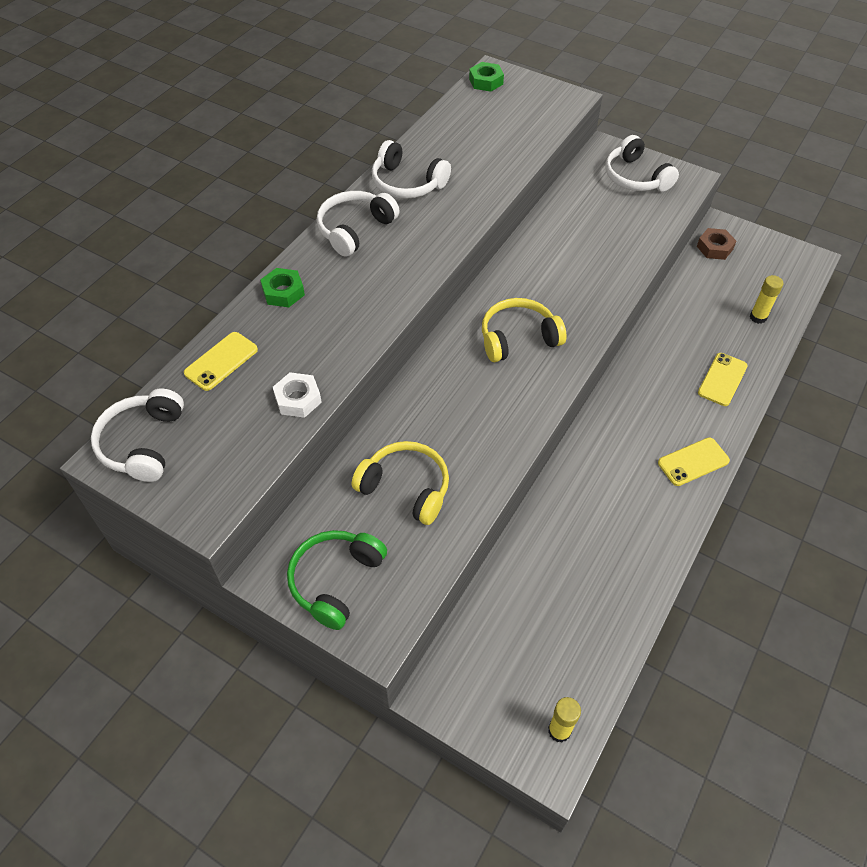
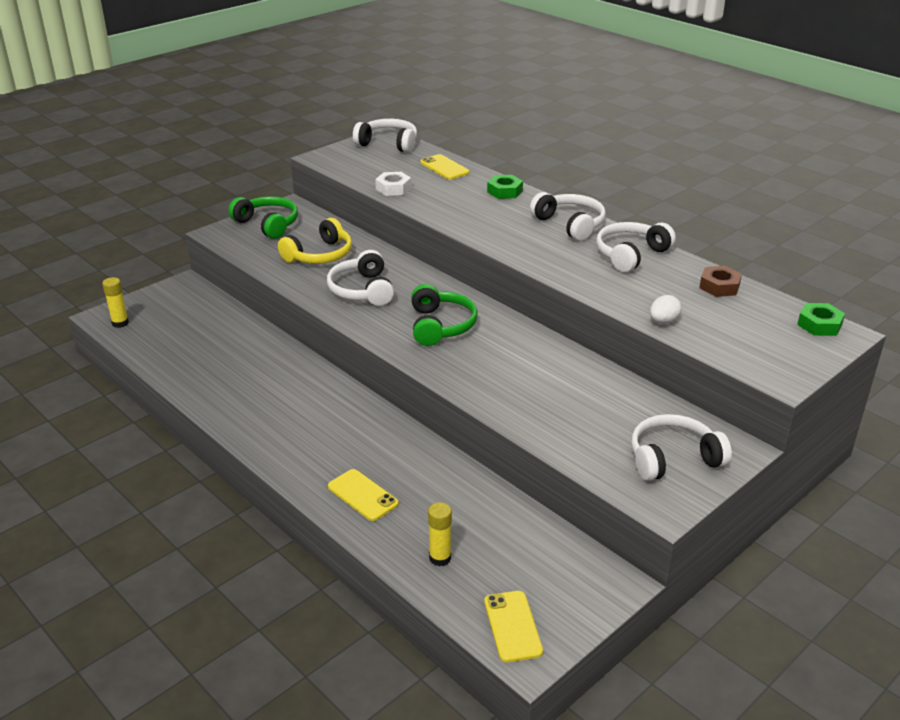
camera: 105 degrees right, 20 degrees down
yellow headphones [482,298,567,362] -> green headphones [411,284,478,346]
yellow phone [658,437,730,486] -> yellow phone moved to [484,591,543,662]
brown nut [697,228,736,260] -> brown nut moved to [699,266,742,297]
none -> white headphones [327,250,394,306]
none -> white egg [650,295,681,324]

